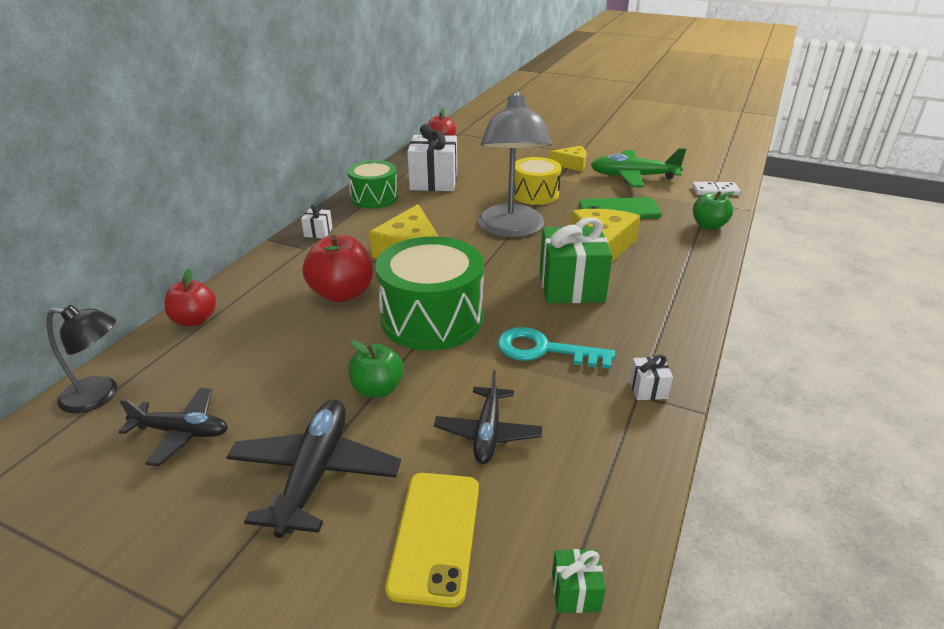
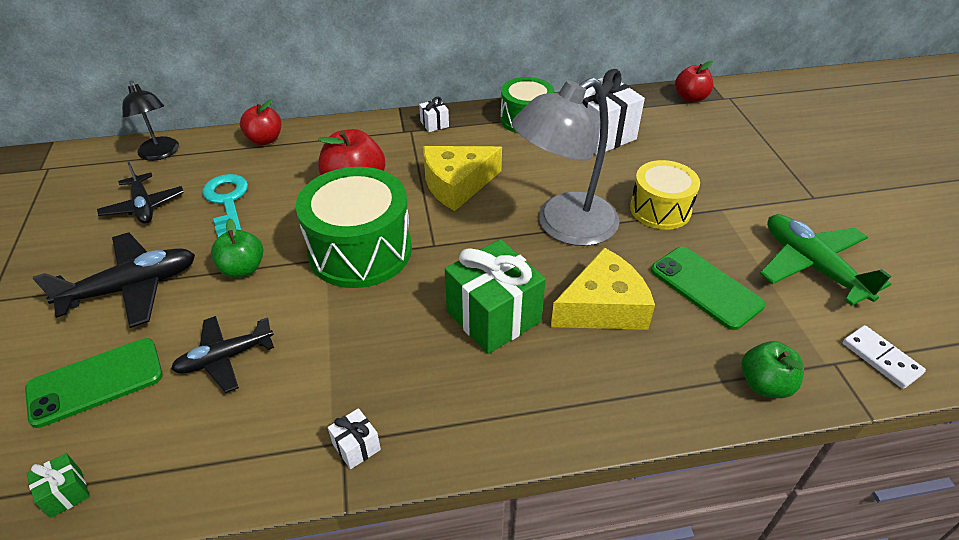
camera: 55 degrees right, 10 degrees up
yellow phone [385,473,479,608] -> green phone [25,338,163,428]
turquoise key [498,327,615,369] -> turquoise key moved to [202,174,248,237]
yellow cheese [549,146,586,171] -> none

